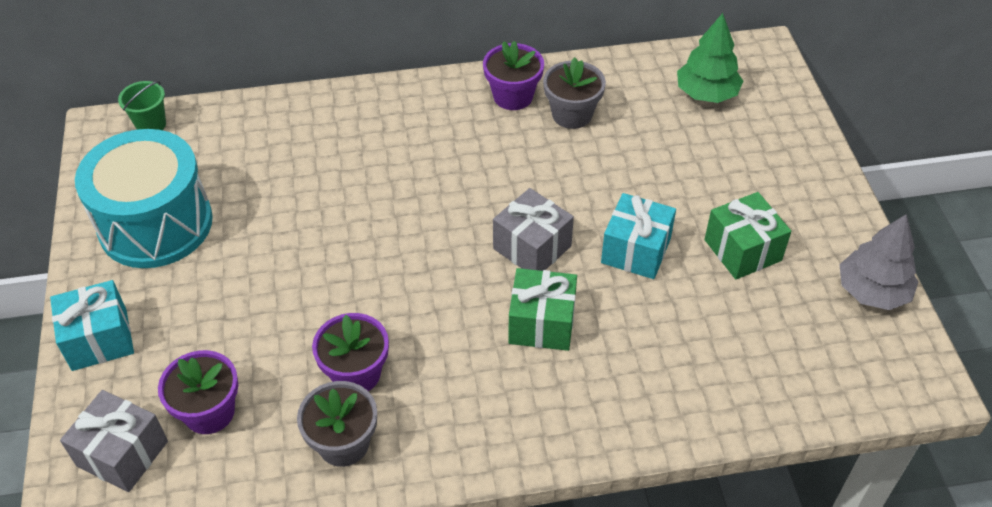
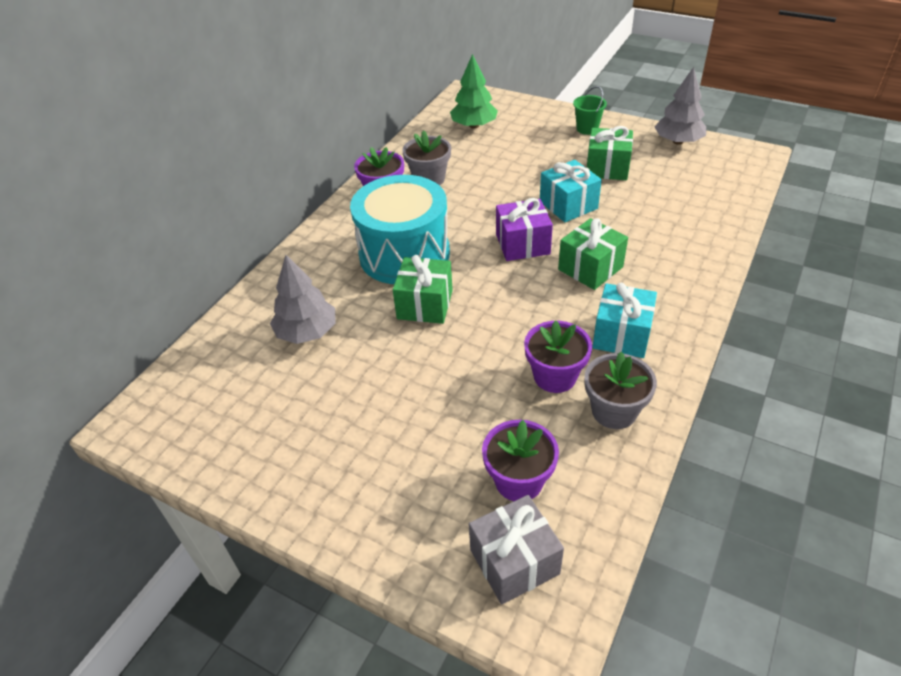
camera: 50 degrees left, 5 degrees down
turquoise gift [50,280,134,371] -> turquoise gift moved to [592,283,657,358]
turquoise drum [75,129,213,268] -> turquoise drum moved to [350,175,450,284]
green bucket [118,81,166,130] -> green bucket moved to [573,86,607,135]
grey gift [493,188,574,271] -> purple gift [496,198,553,261]
none -> grey tree [270,255,335,344]
none -> green gift [393,255,453,324]

